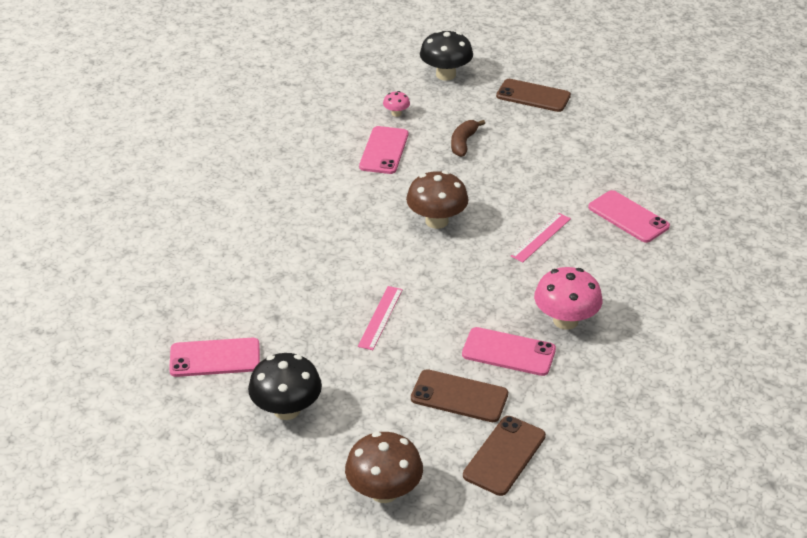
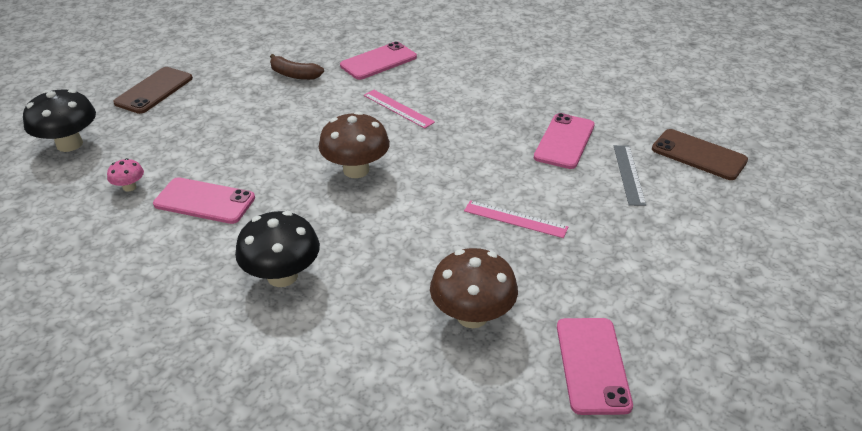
camera: 85 degrees left, 0 degrees up
black mushroom [248,353,322,420] -> black mushroom moved to [235,211,320,287]
brown mushroom [345,432,423,503] -> brown mushroom moved to [430,248,518,328]
brown phone [411,369,508,422] -> grey ruler [614,145,646,206]
brown banana [451,120,485,157] -> brown banana moved to [270,54,324,80]
pink mushroom [534,267,603,330] -> none

